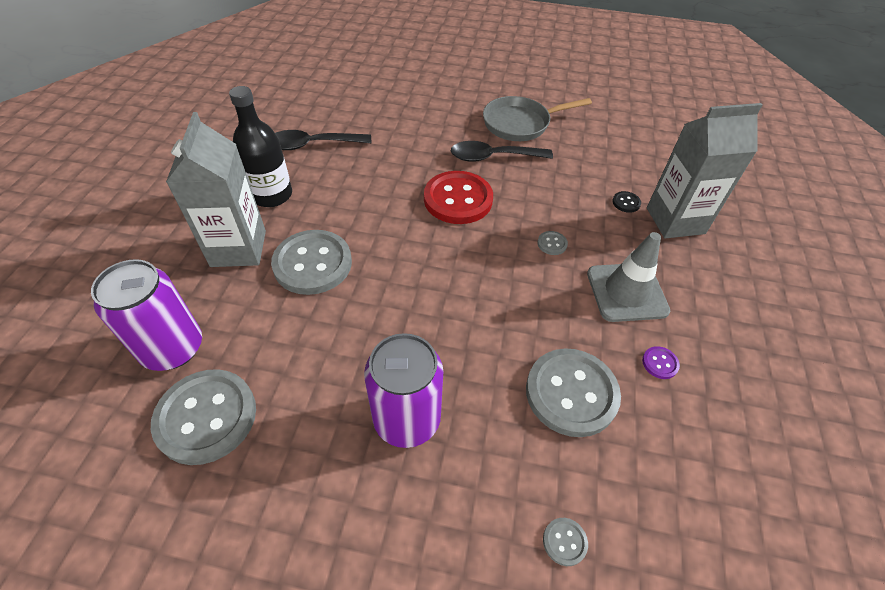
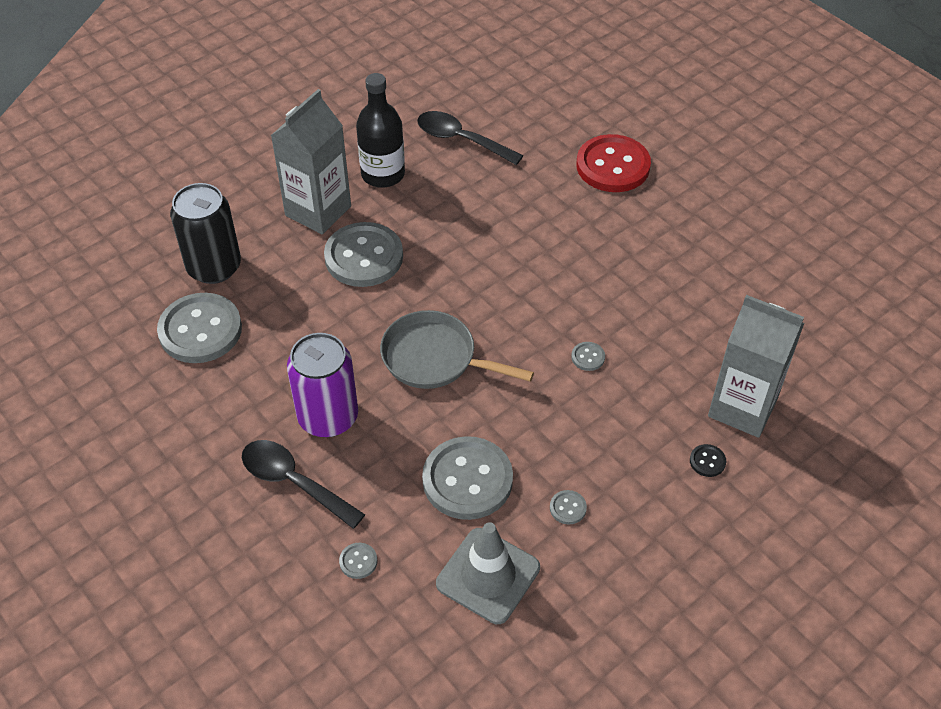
camera: 40 degrees right, 0 degrees up
purple can [91,259,202,371] -> black can [170,183,241,284]
red button [424,171,493,224] -> red button moved to [576,134,651,192]
black spoon [451,141,553,162] -> black spoon moved to [242,440,365,529]
grey pan [483,96,592,141] -> grey pan moved to [380,310,534,389]
grey traffic cone [587,232,670,322] -> grey traffic cone moved to [436,522,540,624]
black button [612,191,641,213] -> black button moved to [690,444,726,477]
purple button [642,346,680,379] -> grey button [550,490,587,524]

